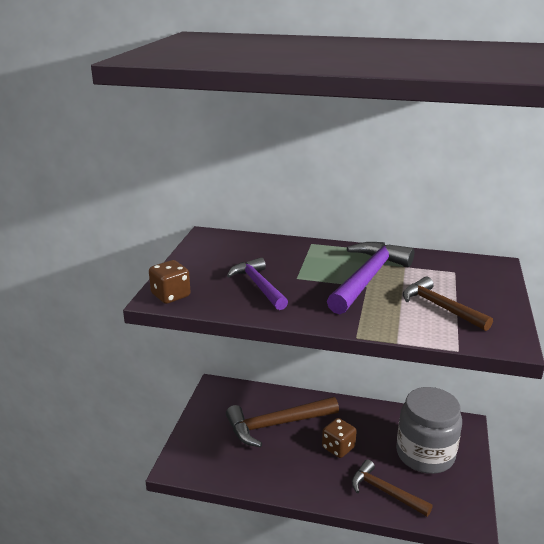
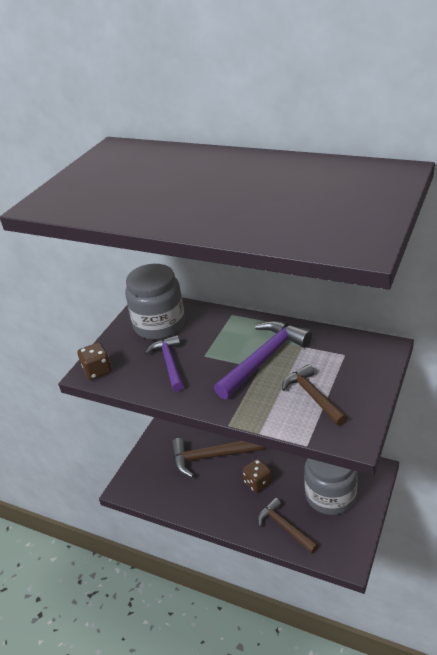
camera: 15 degrees right, 10 degrees up
none -> grey jar [125,264,185,340]

